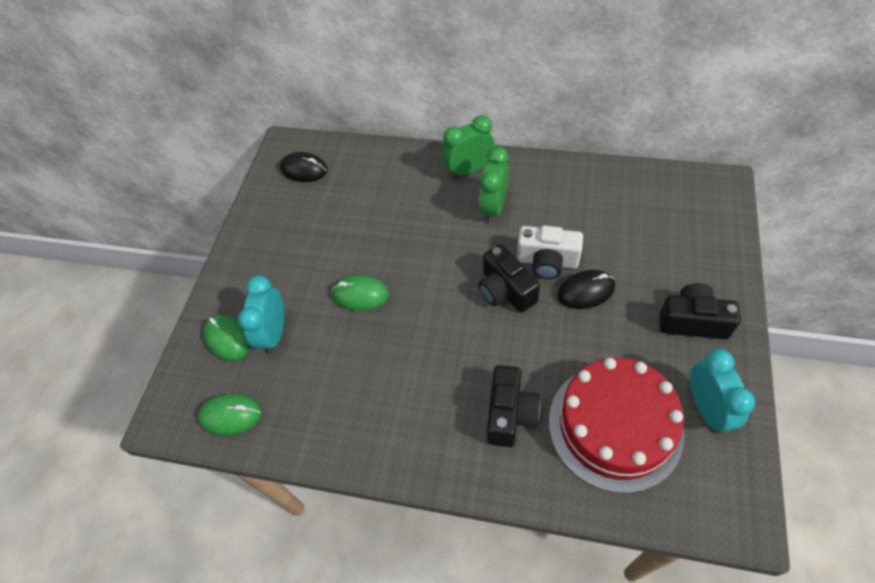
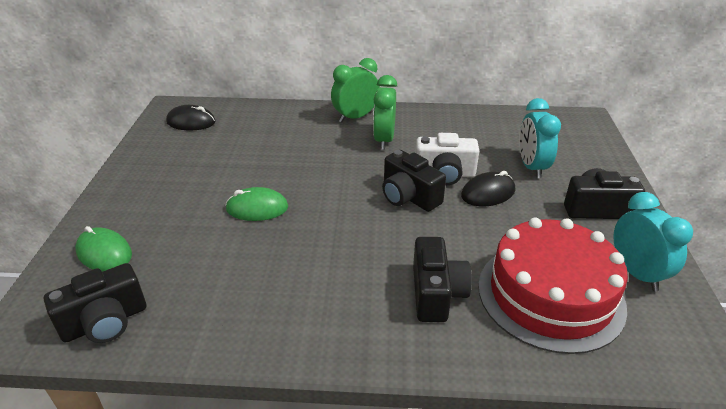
camera: 15 degrees left, 20 degrees down
green mouse [198,394,262,436] -> black camera [44,263,146,343]
turquoise clock [238,275,284,354] -> turquoise clock moved to [519,98,561,178]

